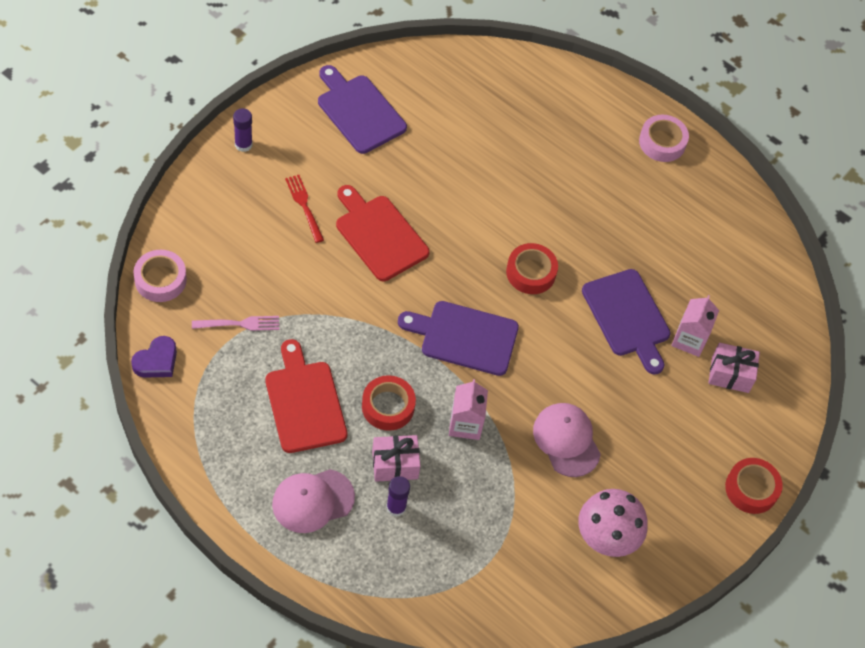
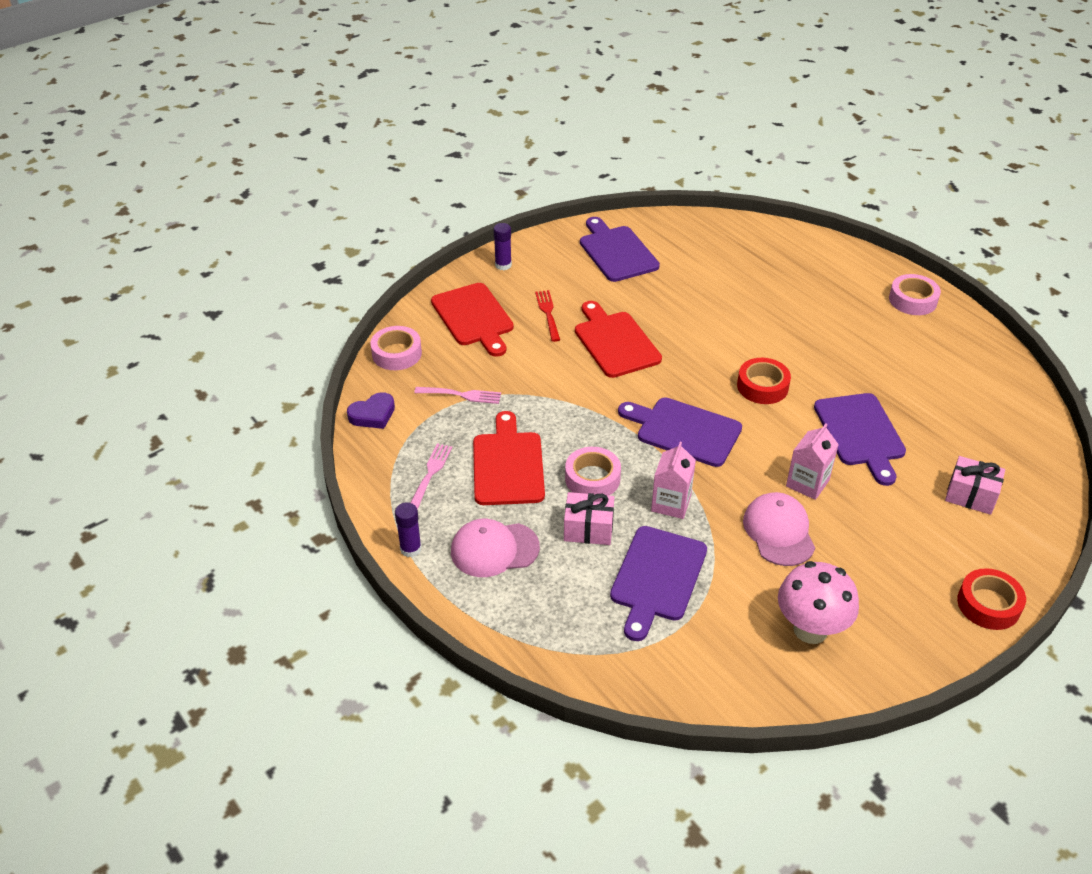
camera: 20 degrees right, 15 degrees down
red tape [362,375,416,431] -> pink tape [565,447,621,496]
purple glue stick [386,476,410,517] -> purple glue stick moved to [395,502,422,557]
pink carton [671,295,719,357] -> pink carton moved to [786,423,839,500]
none -> pink fork [410,443,452,510]
none -> red cutting board [431,283,514,357]
none -> purple cutting board [610,526,707,641]

